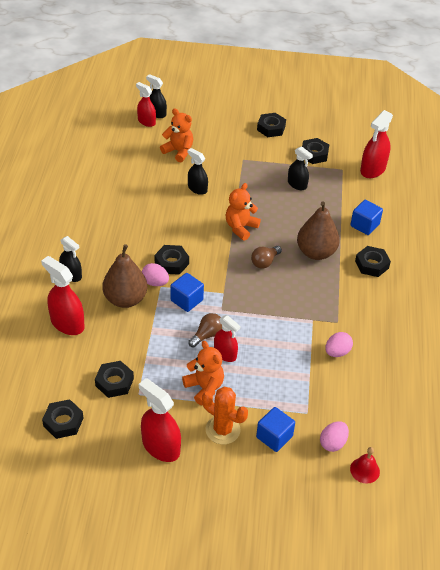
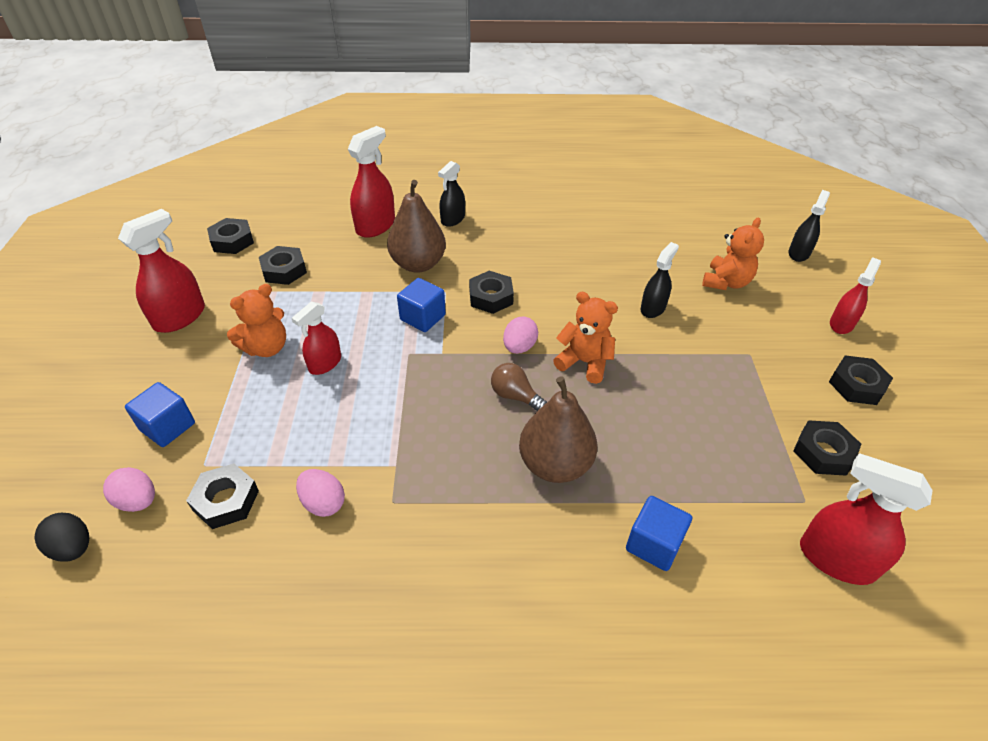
camera: 85 degrees right, 0 degrees up
red spray bottle [136,82,156,127] -> red spray bottle moved to [830,257,881,334]
pink egg [142,263,169,286] -> pink egg moved to [503,316,538,354]
brown light bulb [188,313,222,347] -> none
orange cactus [202,387,248,444] -> none
black spray bottle [288,146,313,190] -> none
red bell [350,447,380,484] -> black egg [34,513,89,562]
black nut [355,246,391,277] -> black nut moved to [186,463,259,529]

